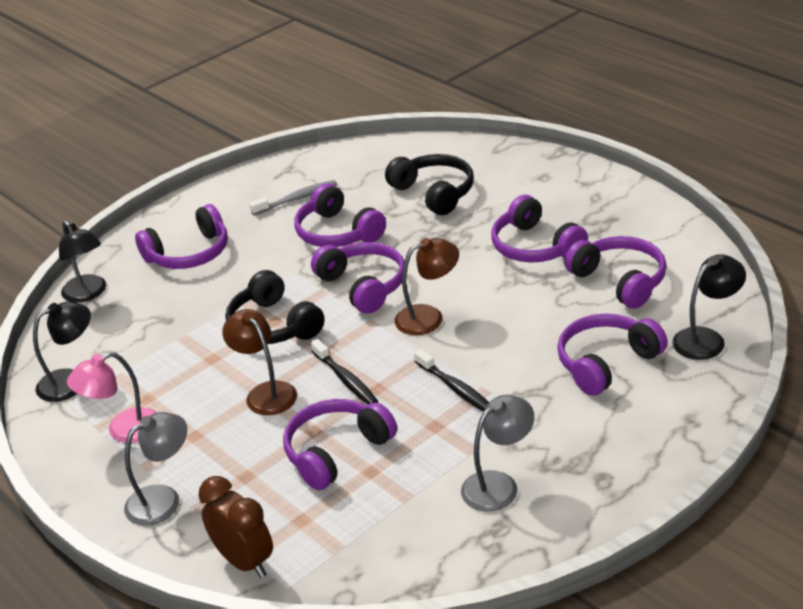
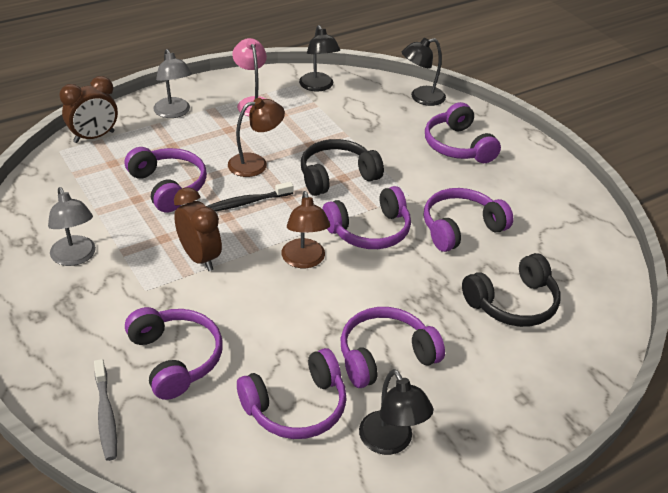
camera: 95 degrees right, 5 degrees up
grey toothbrush [249,180,337,215] -> grey toothbrush moved to [94,359,117,461]
black toothbrush [414,349,489,412] -> brown clock [174,187,222,271]
black lamp [673,254,746,360] -> black lamp moved to [359,369,434,455]

